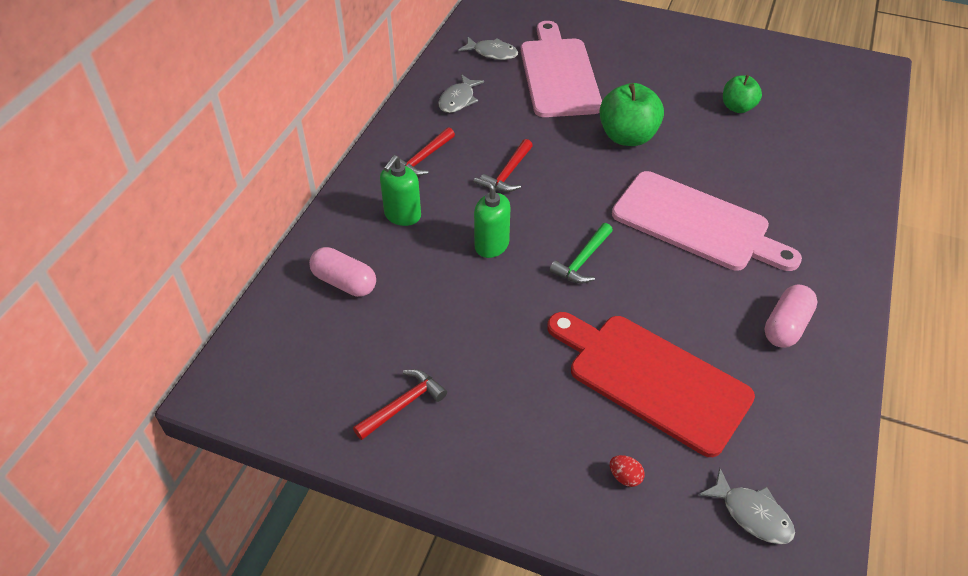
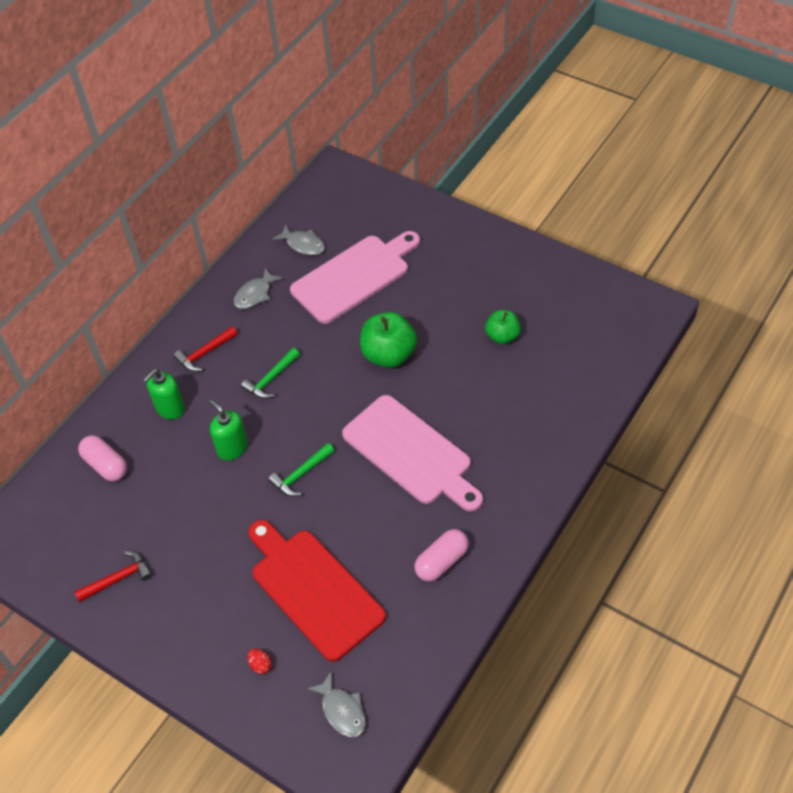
camera: 15 degrees right, 5 degrees up
red hammer [480,139,533,192] -> green hammer [241,348,300,399]
pink cutting board [521,21,602,117] -> pink cutting board turned 45 degrees clockwise [290,231,420,324]

